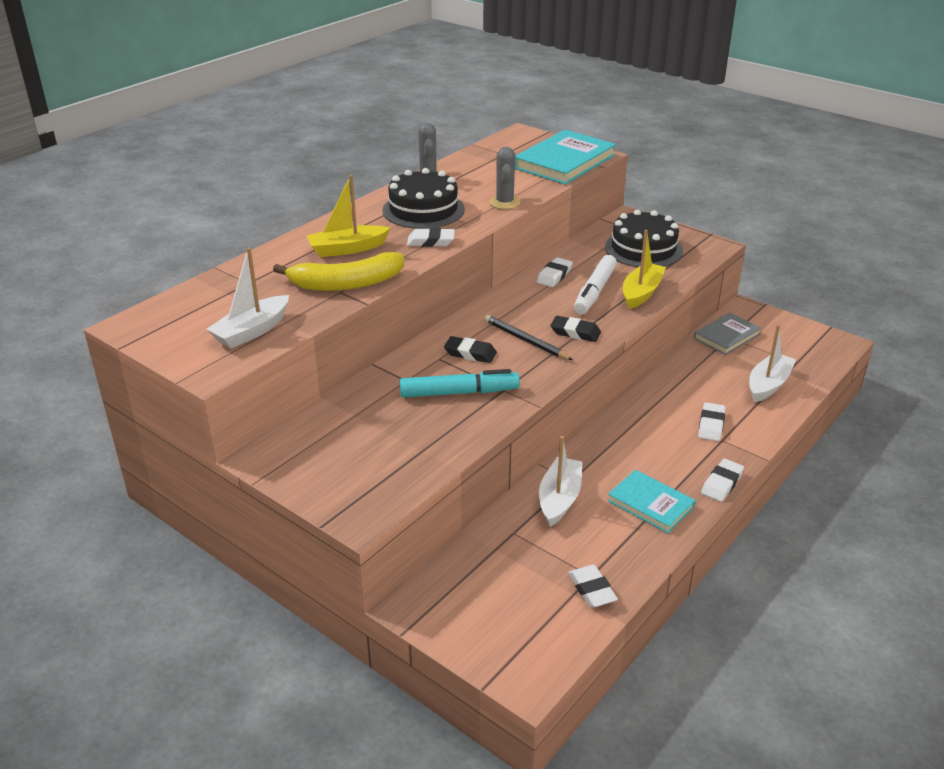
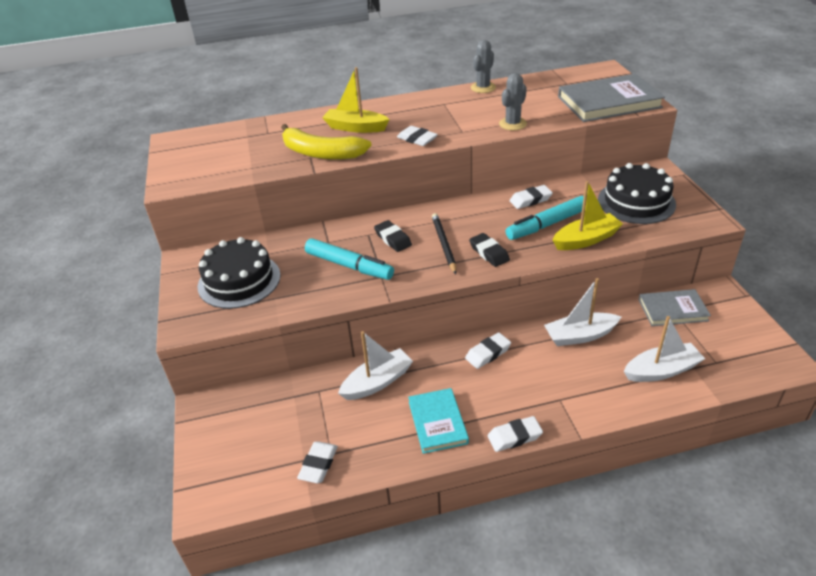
camera: 40 degrees right, 5 degrees up
white boat [206,248,289,349] -> white boat moved to [544,278,621,346]
black cake [382,168,465,229] -> black cake moved to [198,237,281,309]
turquoise book [515,130,616,185] -> grey book [558,74,665,122]
white marker [574,255,617,314] -> turquoise marker [506,196,584,240]
white eraser [698,402,726,441] -> white eraser moved to [465,332,511,369]

